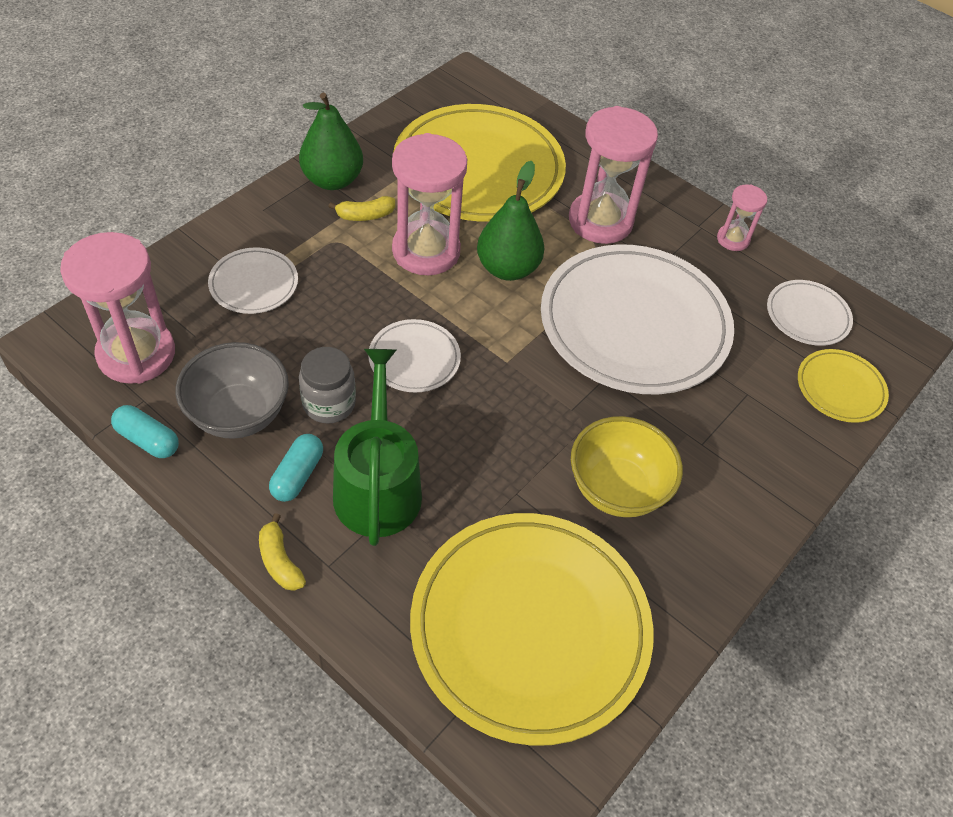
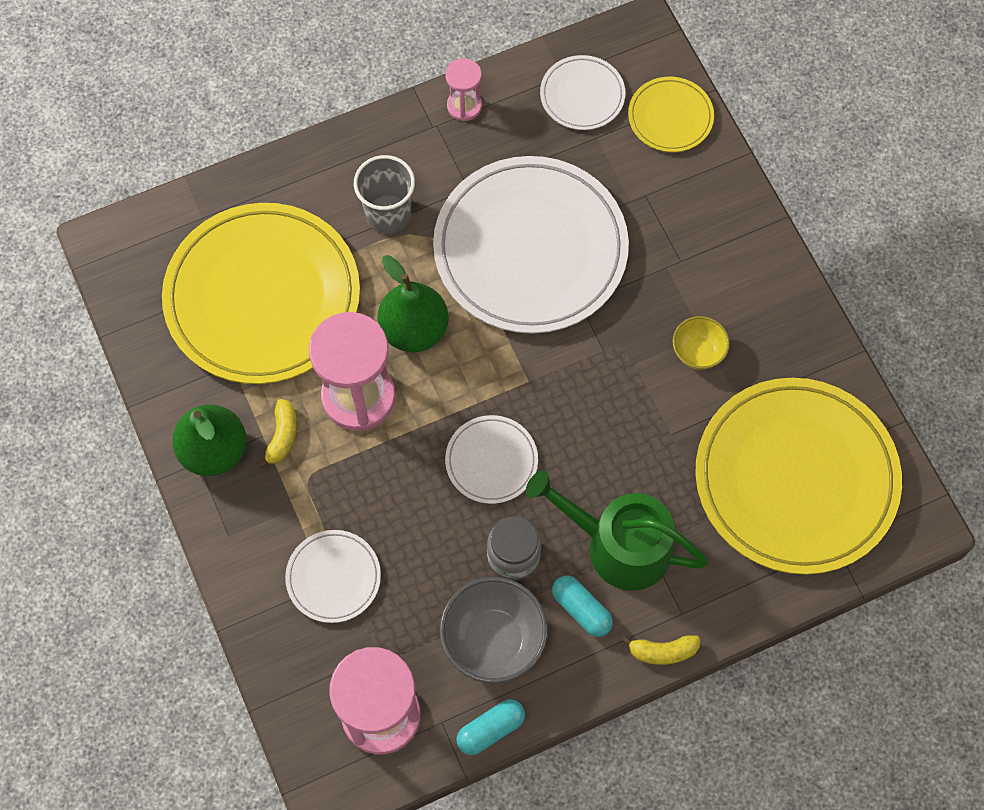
camera: 60 degrees left, 15 degrees up
pink hourglass [569,106,658,244] -> grey cup [354,155,415,234]
yellow bowl [571,416,683,517] -> yellow bowl [673,316,730,370], size x0.57

